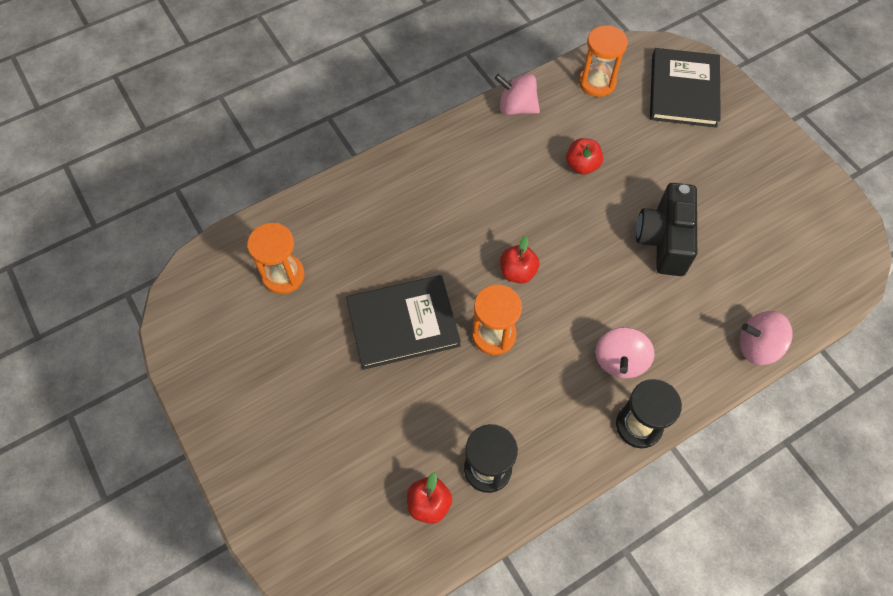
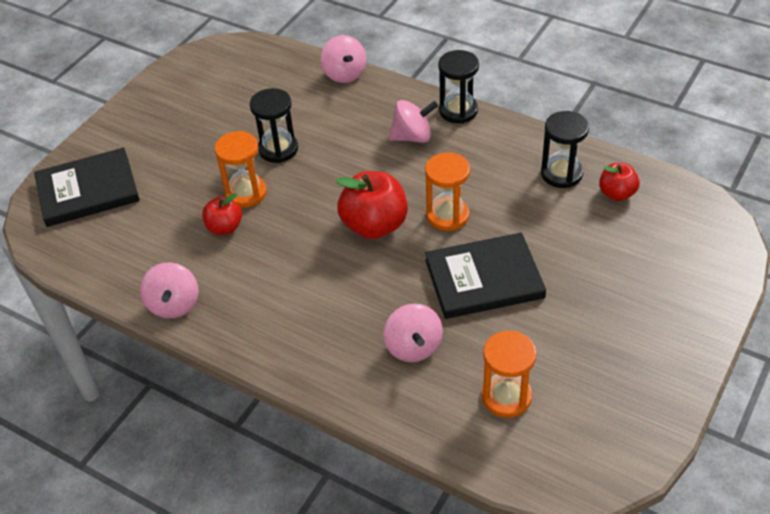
camera: 115 degrees left, 15 degrees down
black book [346,275,461,370] -> black book turned 60 degrees counterclockwise [425,233,546,319]
red apple [500,236,540,284] -> red apple [336,171,408,239], size x1.74
orange hourglass [579,25,628,97] -> orange hourglass moved to [215,131,267,208]
black camera [636,183,697,276] -> black hourglass [250,88,298,163]
none -> pink spinning top [383,303,443,362]

